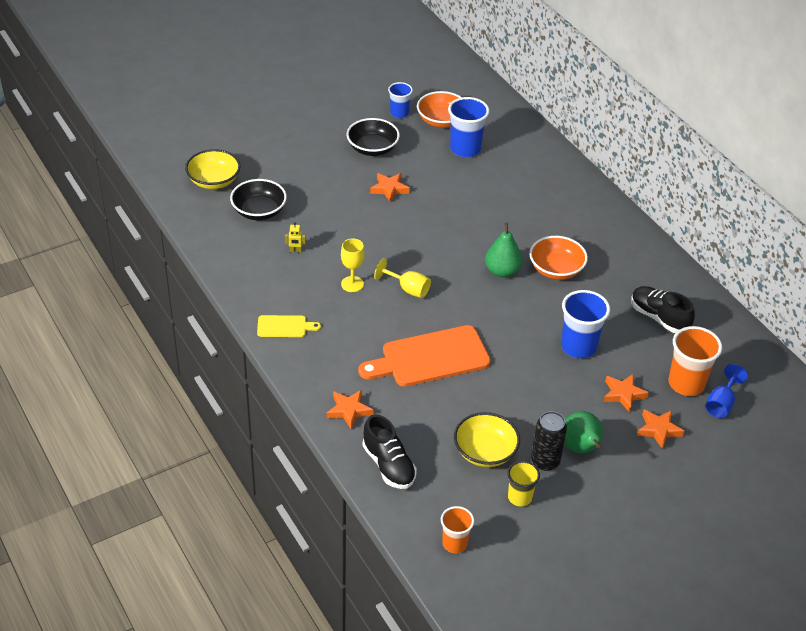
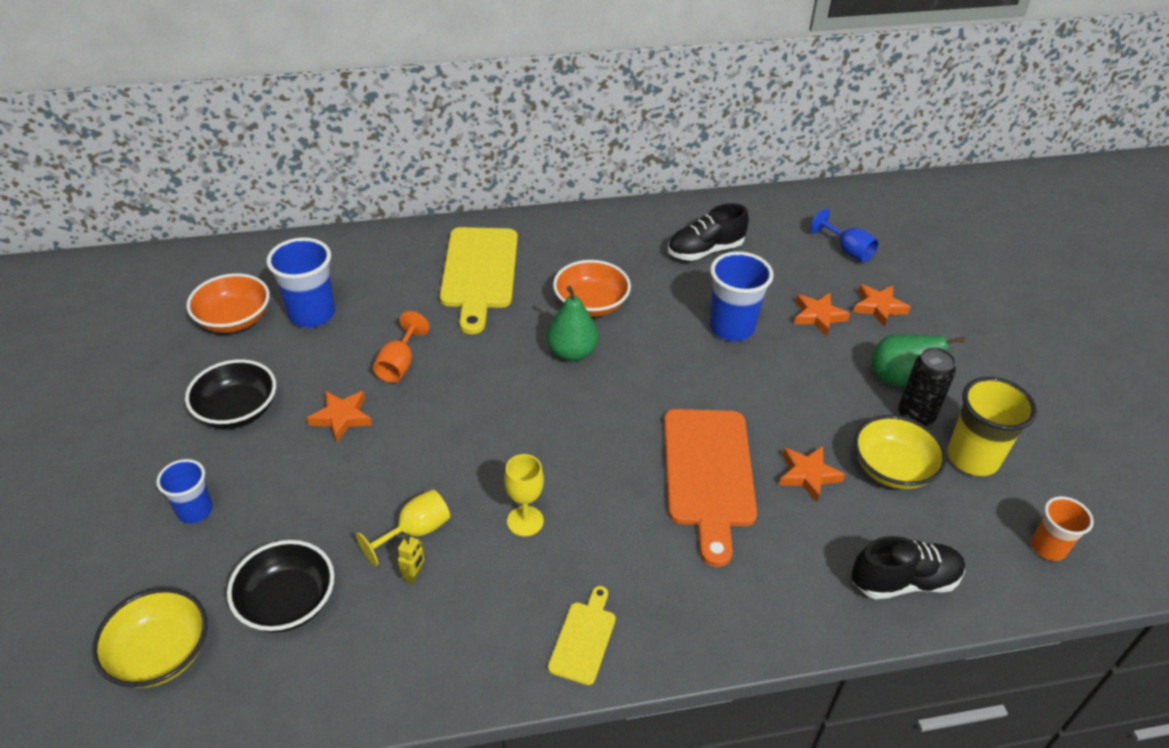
camera: 70 degrees left, 0 degrees up
orange star [327,390,373,429] -> orange star moved to [779,446,845,502]
yellow goblet [374,258,431,298] -> yellow goblet moved to [356,489,450,566]
blue cup [388,82,413,118] -> blue cup moved to [156,459,213,524]
yellow cup [507,461,540,507] -> yellow cup [947,377,1037,476], size x1.62
orange cup [669,326,722,396] -> none
none -> orange goblet [373,311,429,383]
none -> yellow cutting board [440,227,518,334]

